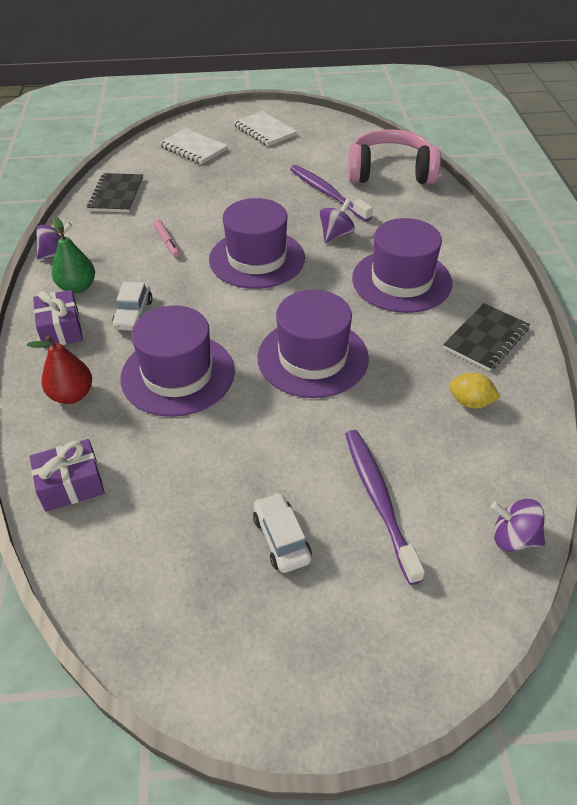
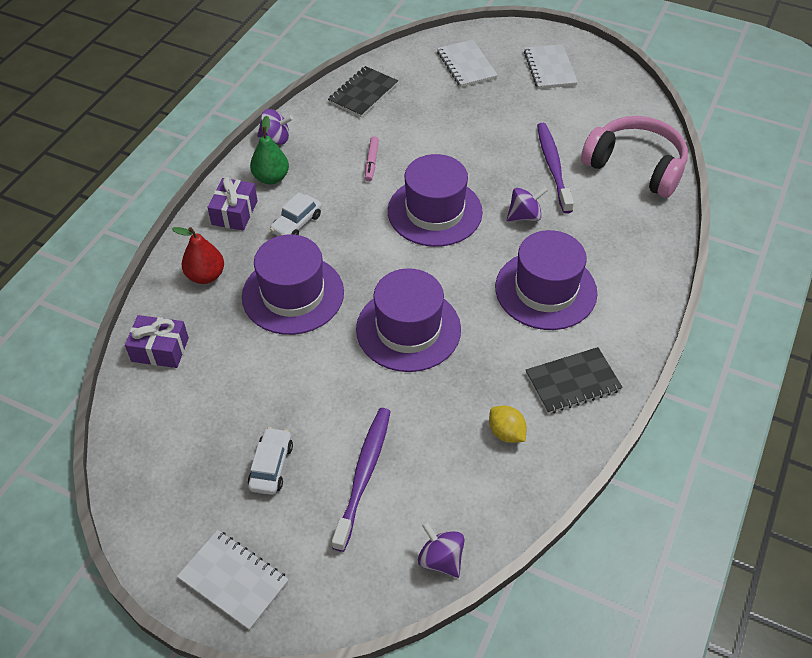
camera: 30 degrees right, 5 degrees up
none -> white notebook [177,530,289,630]

